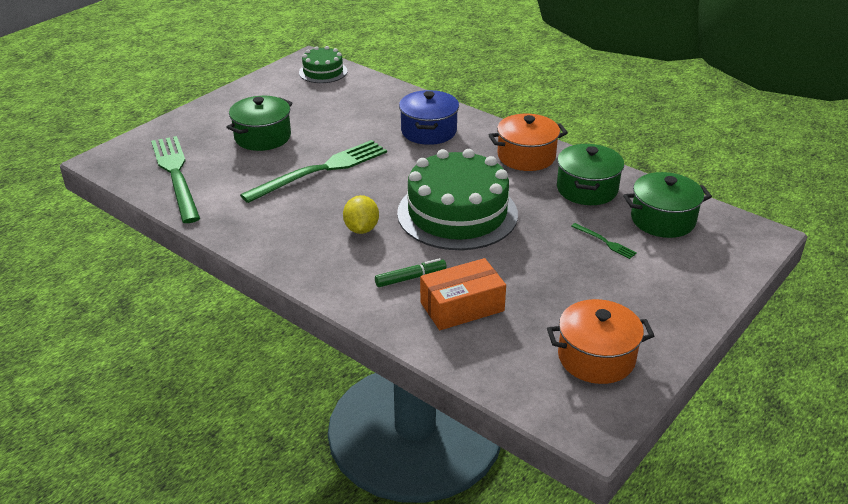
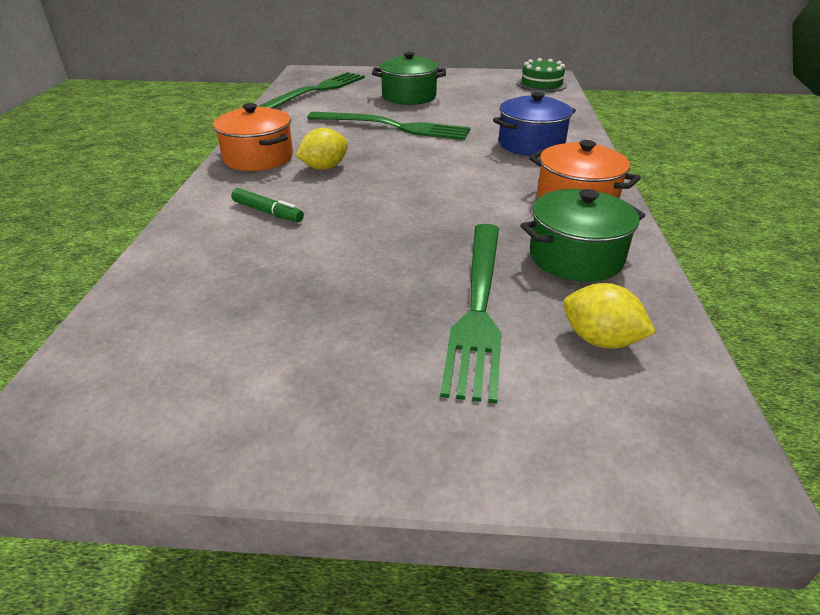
camera: 55 degrees right, 0 degrees up
green cake [397,149,518,250] -> none
orange box [420,258,506,330] -> none
orange pot [547,299,654,384] -> orange pot moved to [213,103,293,171]
green fork [571,223,637,259] -> green fork [440,224,502,404], size x2.43
green pot [623,172,712,238] -> yellow lemon [563,283,656,348]

